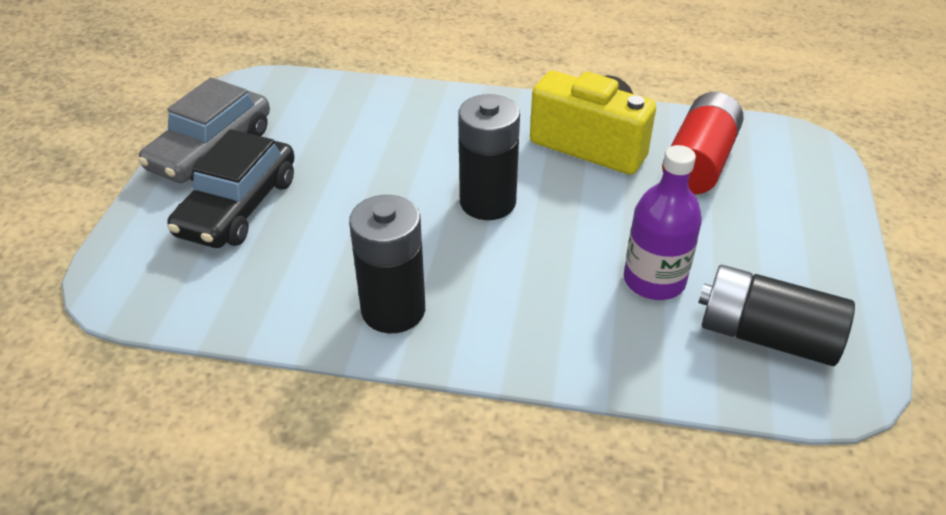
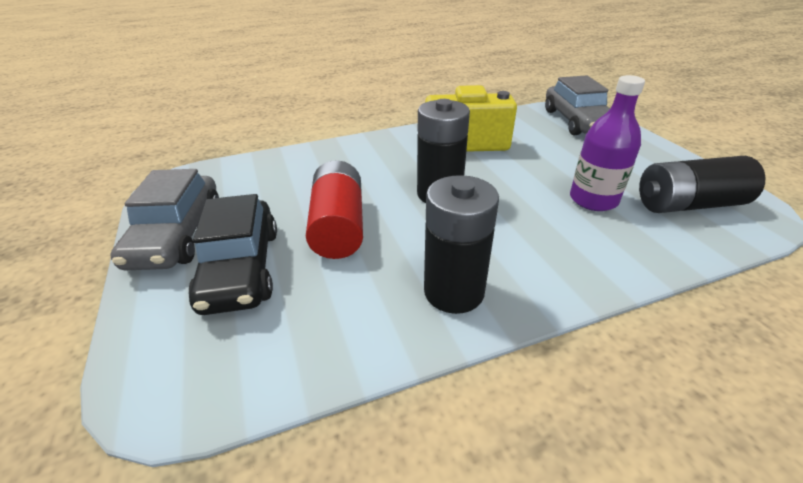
camera: 30 degrees left, 5 degrees down
red battery [662,92,744,195] -> red battery moved to [306,160,363,259]
none -> grey car [545,75,610,135]

